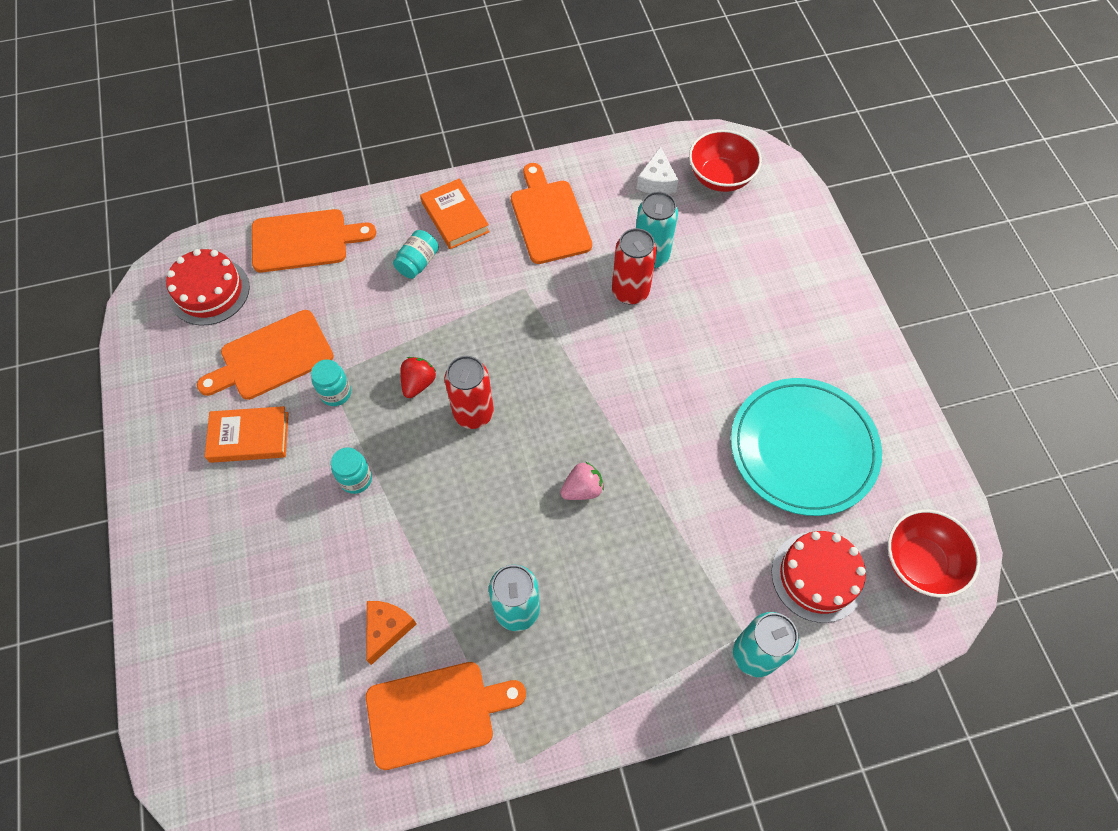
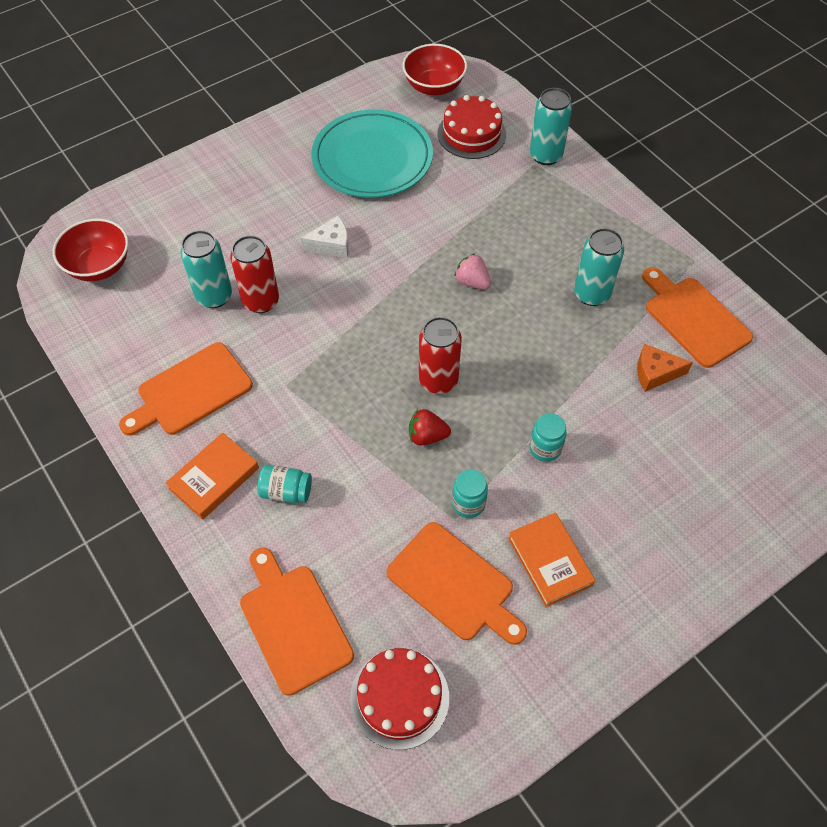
camera: 110 degrees left, 5 degrees down
white cheese [637,146,678,194] -> white cheese moved to [301,216,349,258]

